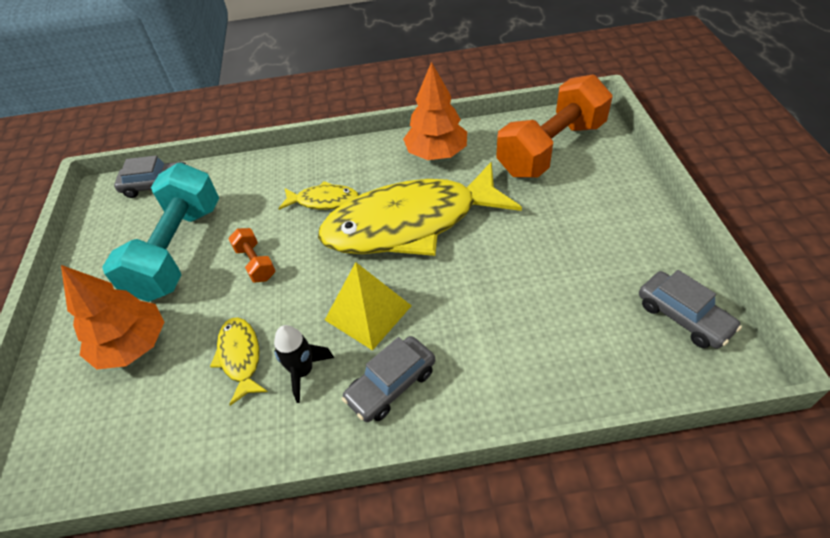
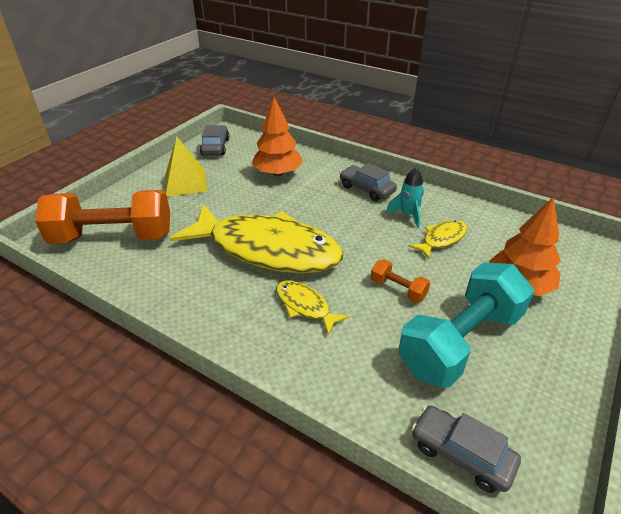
camera: 145 degrees left, 10 degrees down
yellow fish [210,317,268,406] -> yellow fish turned 150 degrees counterclockwise [408,220,467,259]
orange dumbbell [228,228,276,282] -> orange dumbbell turned 60 degrees counterclockwise [371,259,430,302]
black rocket [274,325,334,403] -> turquoise rocket [386,167,424,228]
yellow pyramid [325,262,412,351] -> yellow pyramid moved to [165,136,208,197]
grey car [342,336,435,422] -> grey car turned 135 degrees counterclockwise [339,163,397,201]
orange tree [403,62,467,160] -> orange tree moved to [252,97,303,176]

